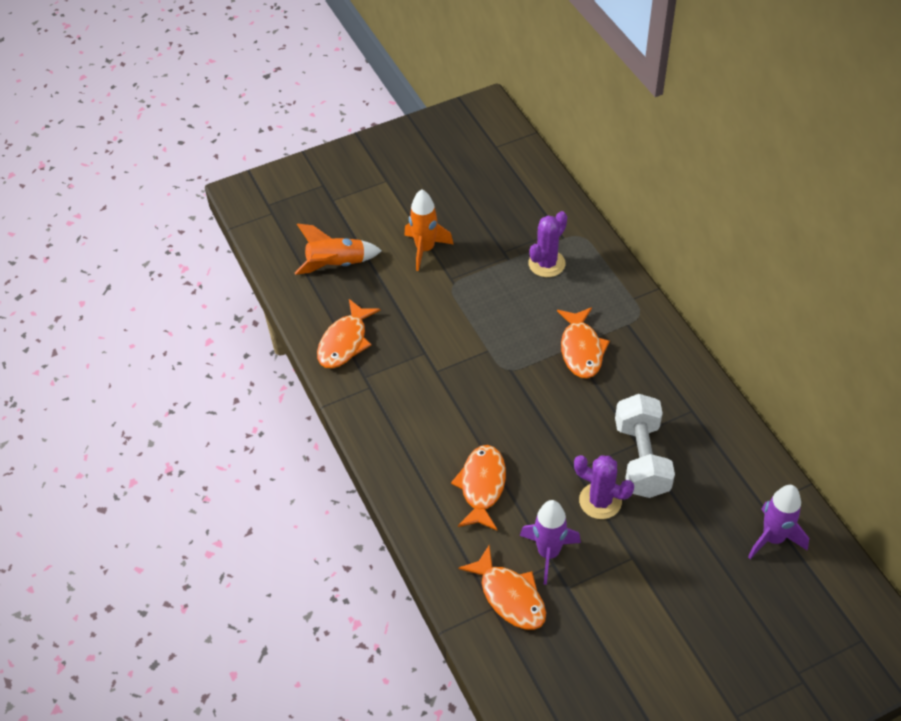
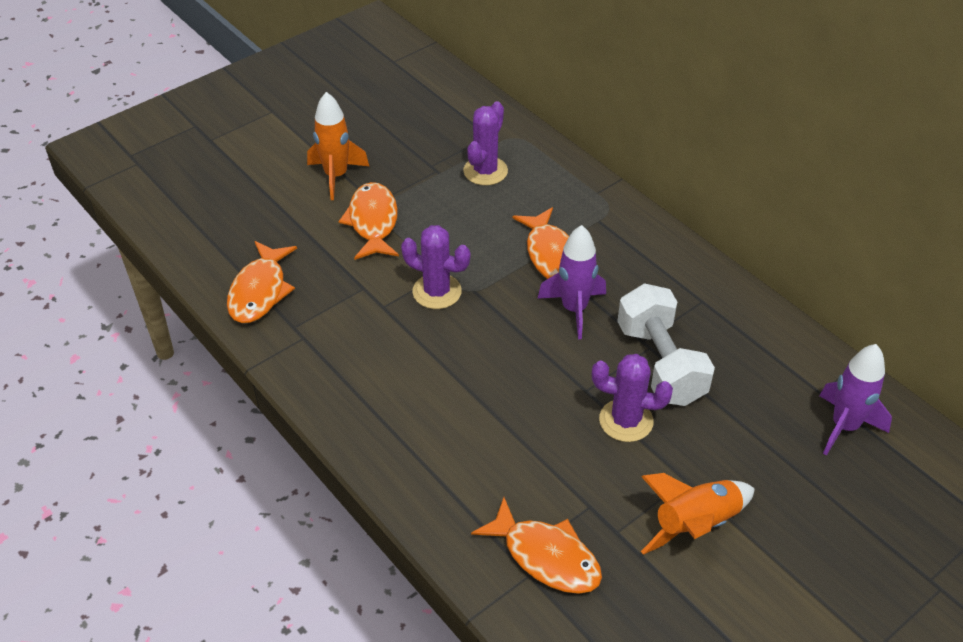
camera: 15 degrees left, 5 degrees down
orange rocket [295,223,382,275] -> orange rocket moved to [641,473,755,555]
orange fish [451,445,506,531] -> orange fish moved to [338,182,399,260]
purple rocket [520,500,581,585] -> purple rocket moved to [537,225,606,339]
none -> purple cactus [401,225,470,309]

